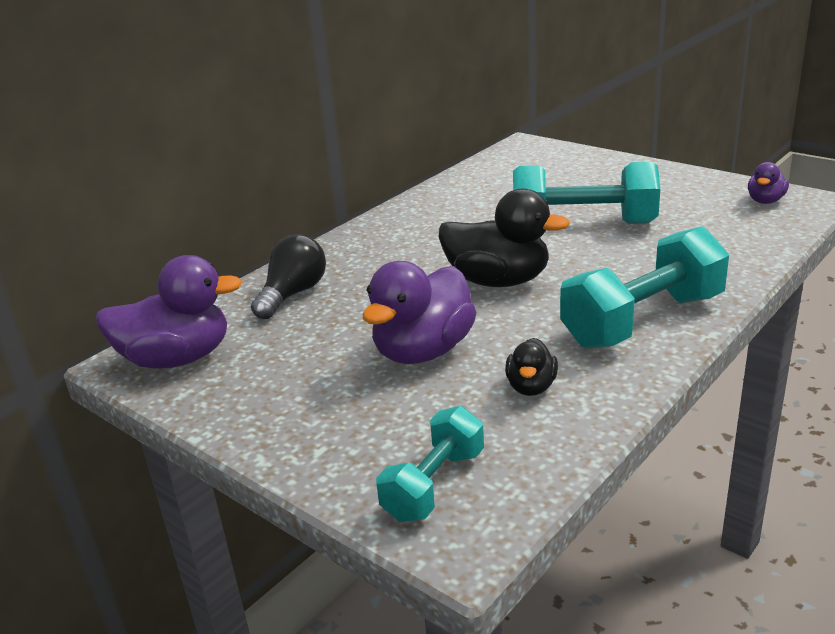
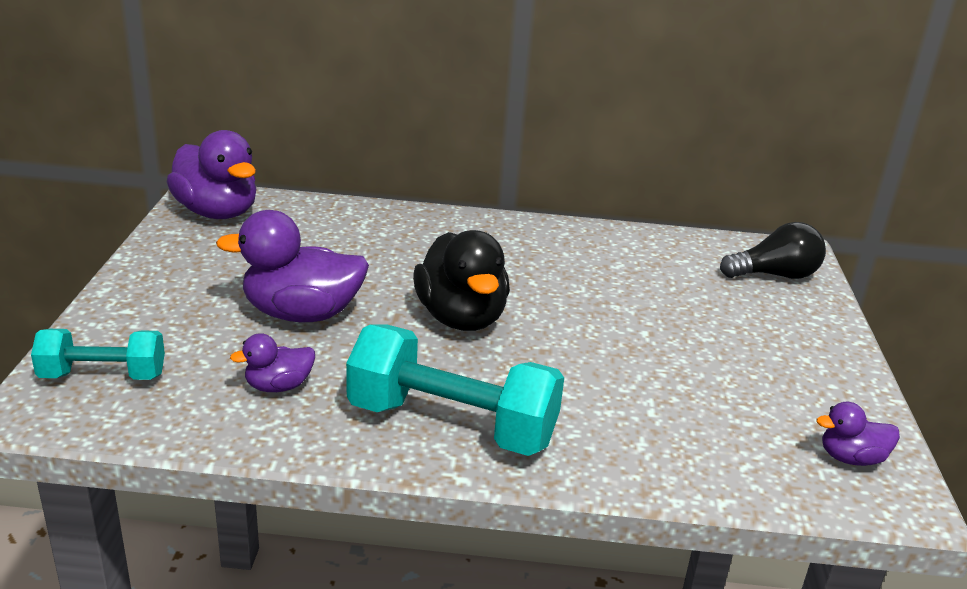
camera: 50 degrees right, 0 degrees up
black light bulb [251,234,326,319] -> black light bulb moved to [720,222,826,279]
black duck [505,338,558,396] -> purple duck [230,333,315,392]
turquoise dumbbell [513,162,660,224] -> none

